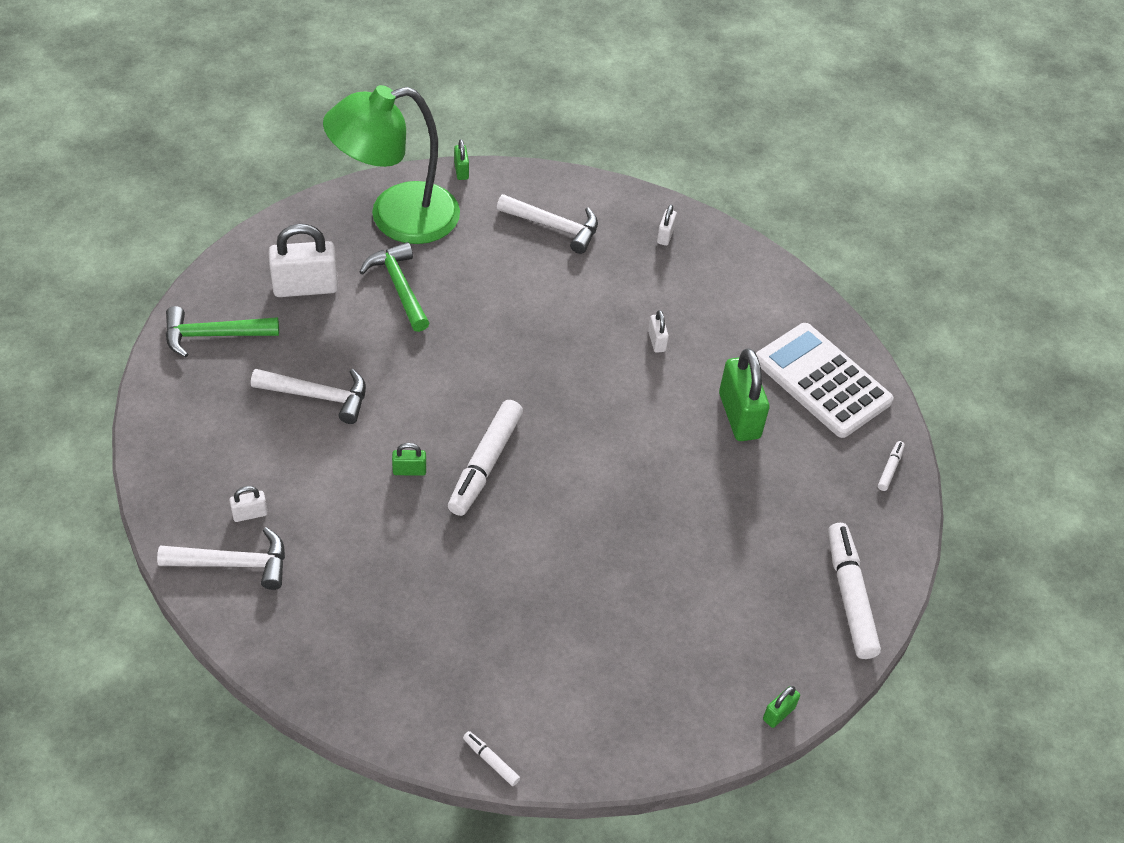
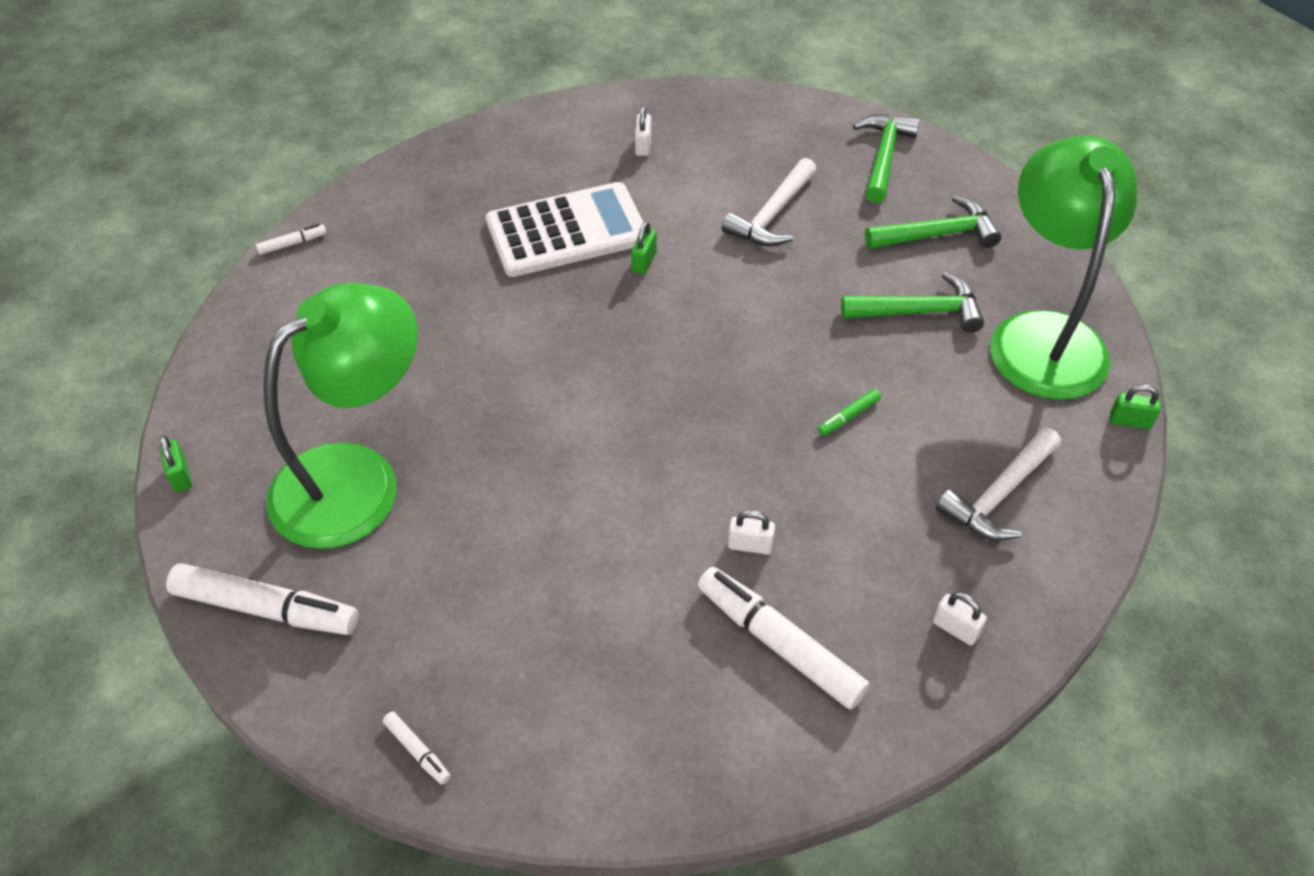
camera: 115 degrees right, 0 degrees up
white hammer [157,527,285,590] -> none
white padlock [269,224,338,297] -> green hammer [865,195,1002,249]
white marker [448,400,523,516] -> white marker moved to [698,567,870,709]
green padlock [719,348,769,441] -> none
white calculator [756,323,894,438] -> white calculator moved to [486,182,643,277]
none -> green lamp [263,283,418,549]
none -> green marker [818,389,881,436]

